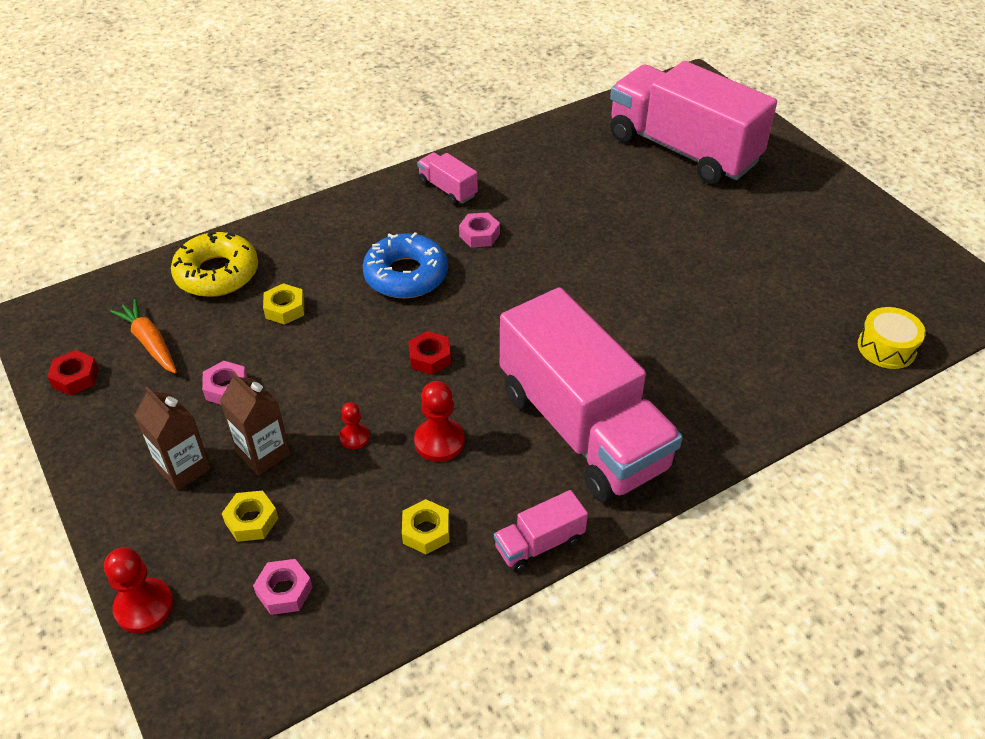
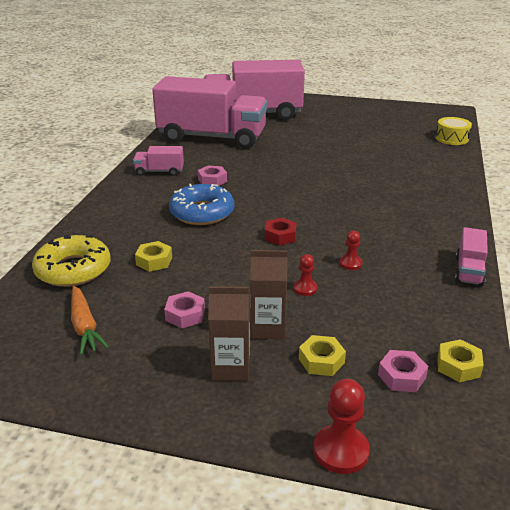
camera: 45 degrees left, 15 degrees down
red nut [47,350,99,396] -> none
orange carrot [110,299,177,373] -> orange carrot turned 120 degrees counterclockwise [71,285,109,355]
yellow nut [402,499,450,554] -> yellow nut moved to [438,339,484,382]
red pawn [414,381,465,462] -> red pawn [340,231,362,270], size x0.59
pink truck [500,287,683,503] -> pink truck moved to [152,76,267,148]

